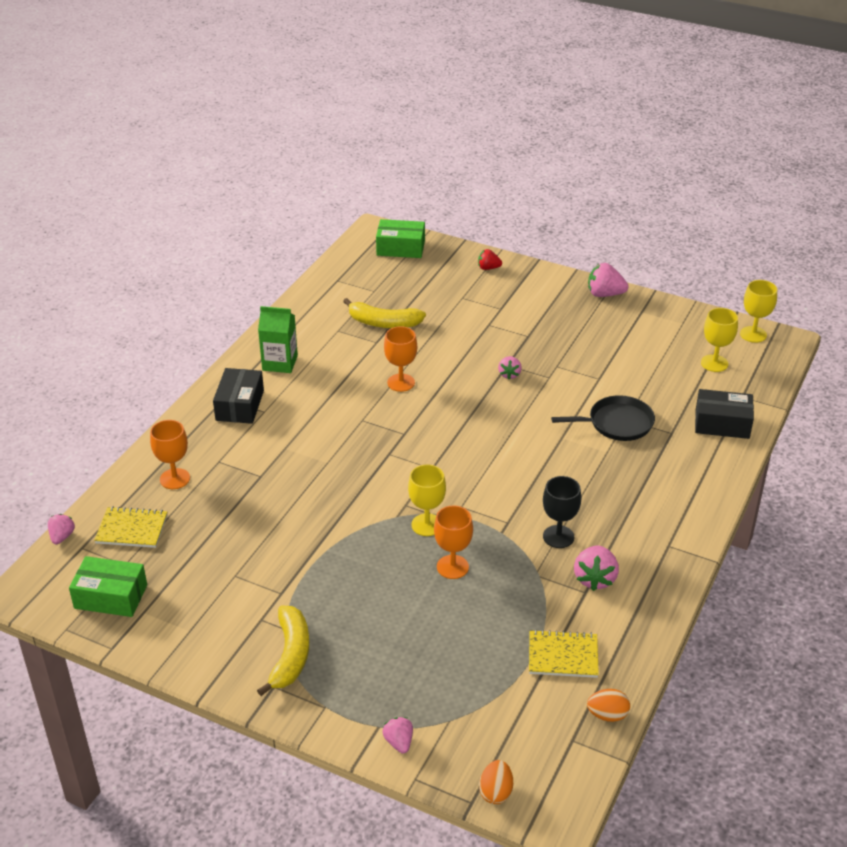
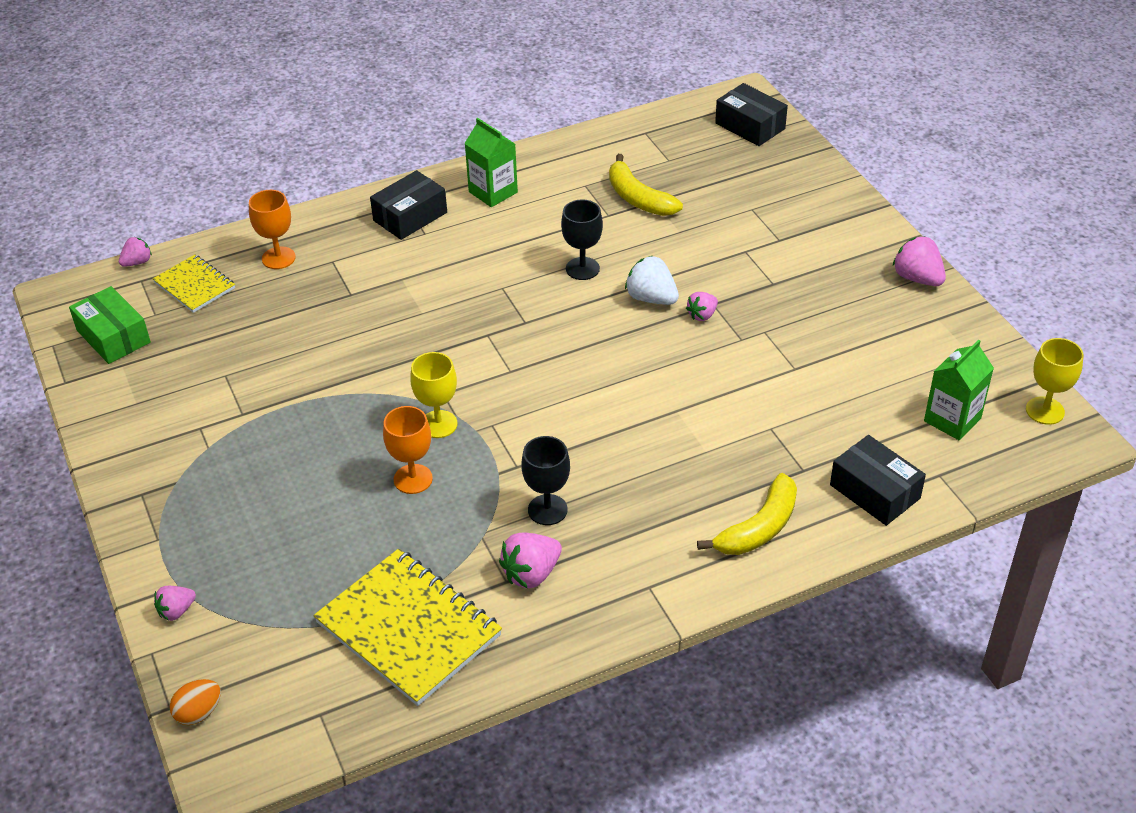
camera: 40 degrees right, 5 degrees up
yellow banana [257,606,309,696] -> yellow banana moved to [697,473,797,555]
green box [376,219,425,258] -> black box [715,83,788,146]
pink strawberry [382,717,413,754] -> pink strawberry turned 150 degrees counterclockwise [154,586,196,621]
orange goblet [384,326,417,392] -> black goblet [561,199,603,280]
red strawberry [478,249,502,270] -> none
yellow notebook [529,629,599,678] -> yellow notebook [313,549,502,706], size x1.80
black pan [551,395,655,441] -> none
orange egg [587,689,630,722] -> none
yellow goblet [701,308,738,372] -> green carton [924,339,994,440]
none -> white strawberry [625,256,679,305]

